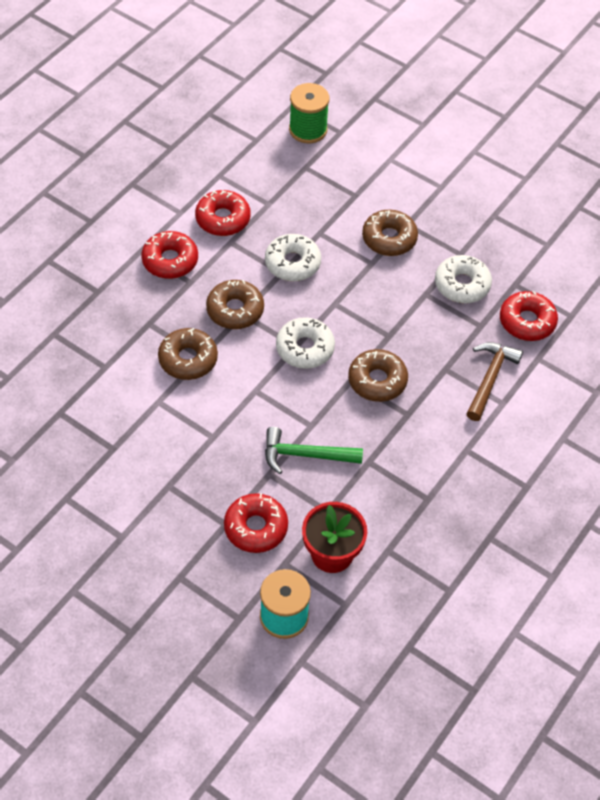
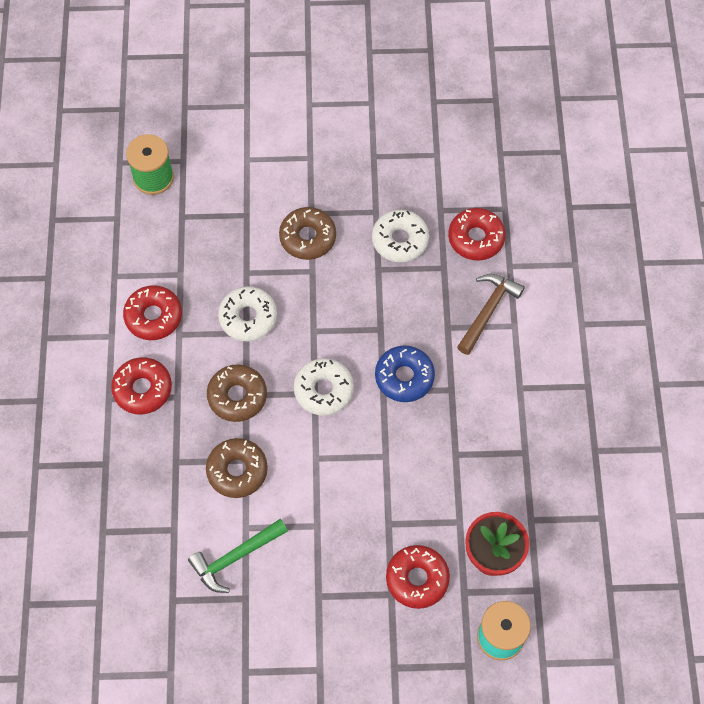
camera: 35 degrees left, 10 degrees up
green hammer [265,427,363,474] -> green hammer moved to [188,519,288,593]
brown donut [348,349,408,402] -> blue donut [375,345,435,402]
brown hammer [466,342,523,421] -> brown hammer turned 45 degrees clockwise [457,274,525,355]

